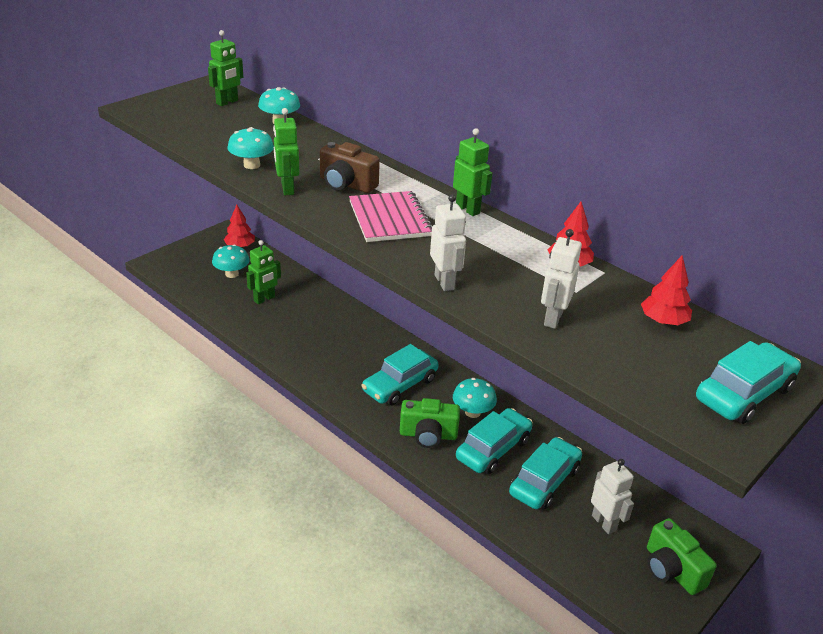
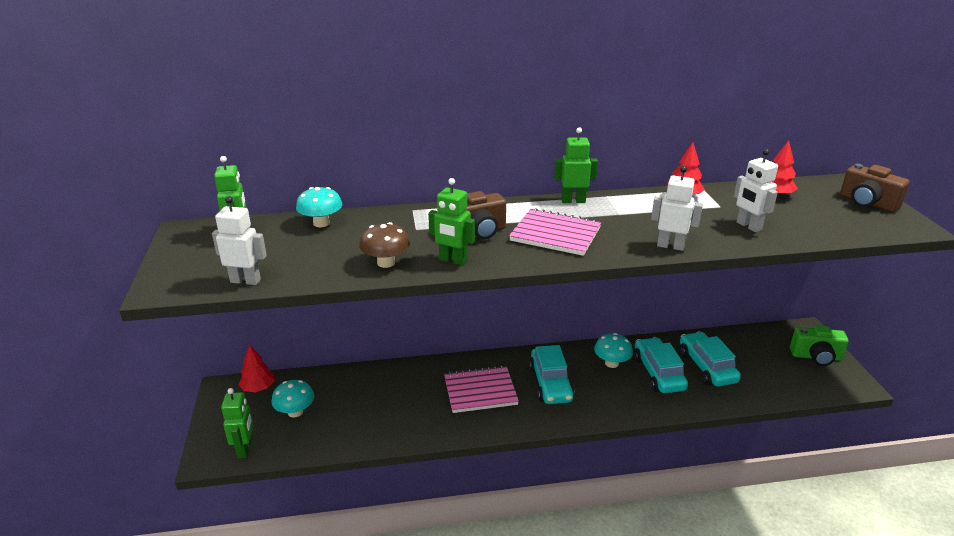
camera: 50 degrees left, 5 degrees down
turquoise mushroom [228,127,274,169] -> brown mushroom [359,222,410,268]
green robot [246,240,281,304] -> green robot moved to [221,388,253,459]
green camera [400,398,460,448] -> none
white robot [591,459,634,534] -> white robot moved to [212,196,267,285]
turquoise car [696,341,801,424] -> brown camera [840,164,910,212]
none -> pink notebook [444,366,519,413]

